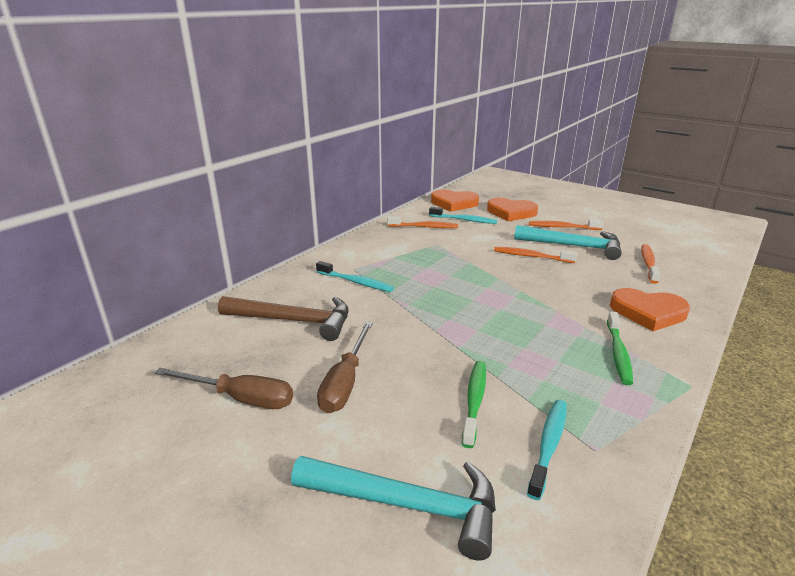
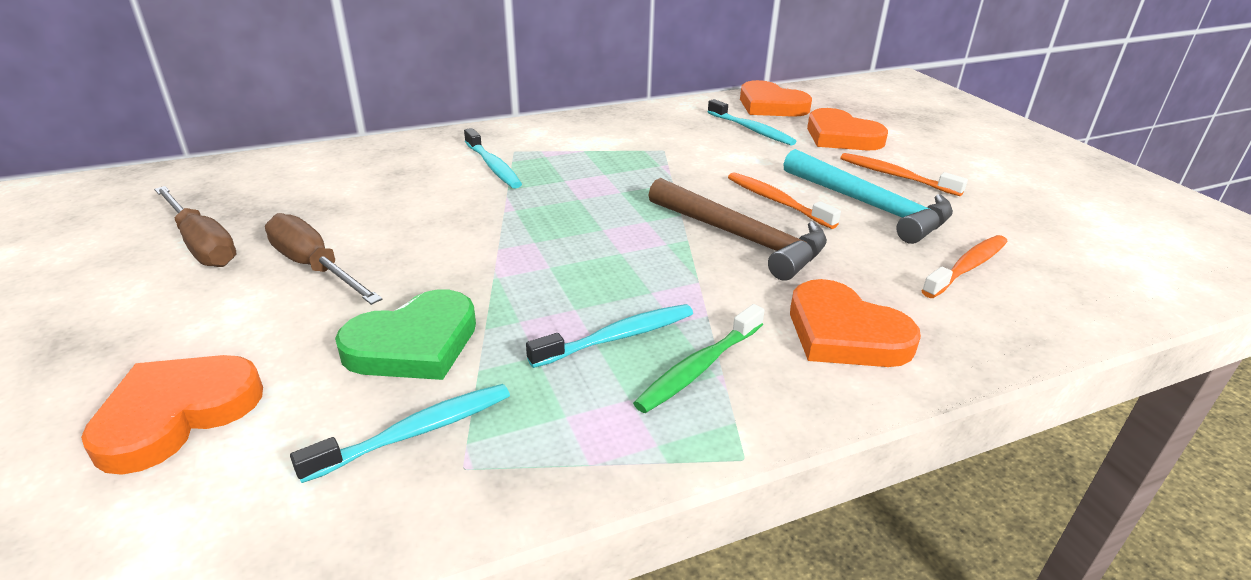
camera: 30 degrees right, 5 degrees up
brown hammer [218,296,349,341] -> brown hammer moved to [649,178,827,281]
turquoise hammer [291,456,496,560] -> orange heart [81,355,263,475]
brown screwdriver [317,321,373,414] -> brown screwdriver turned 90 degrees clockwise [265,213,383,305]
orange toothbrush [387,216,458,228] -> none
green toothbrush [462,361,486,448] -> green heart [335,290,476,380]
none -> turquoise toothbrush [526,304,693,368]

